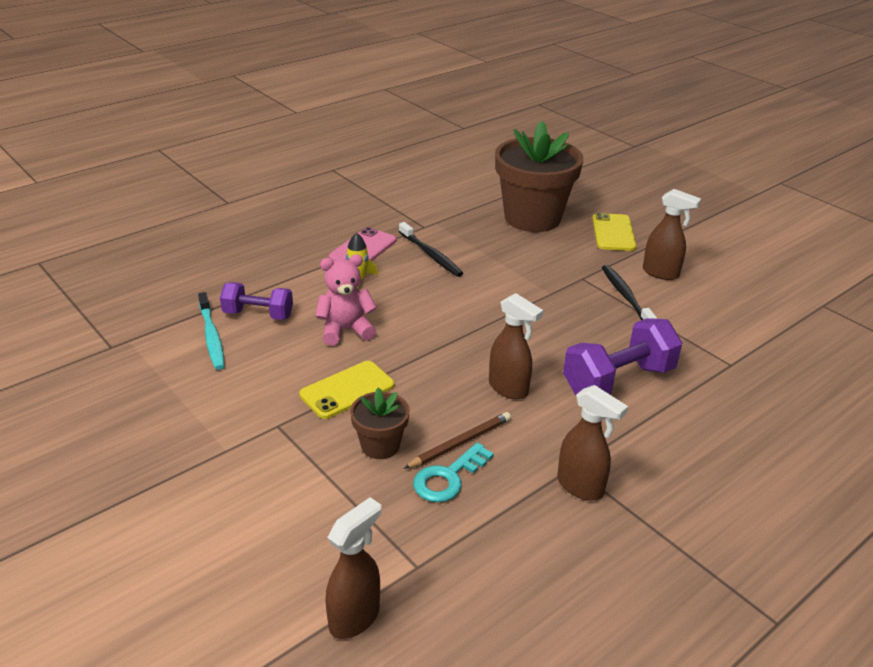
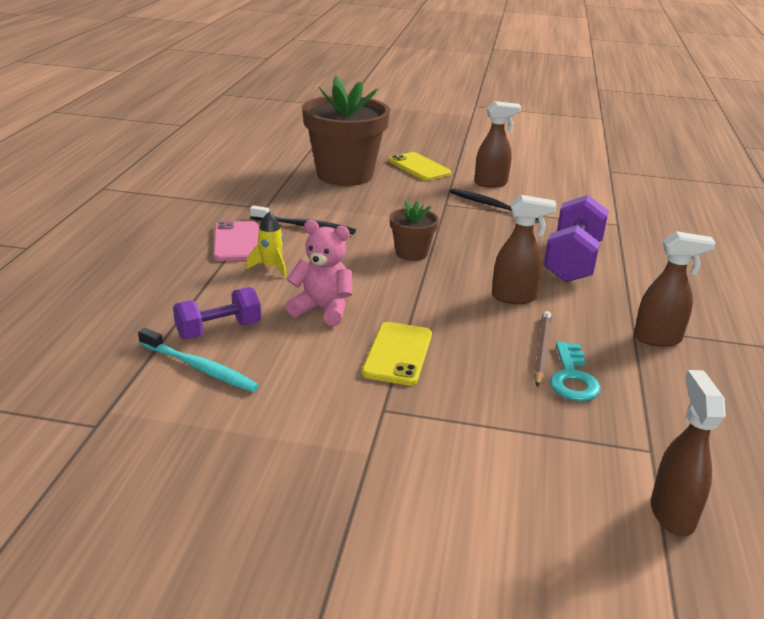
camera: 40 degrees left, 5 degrees down
pink teddy bear [316,254,377,346] -> pink teddy bear turned 75 degrees clockwise [286,220,352,326]
brown flower pot [350,387,410,459] -> brown flower pot moved to [390,200,439,261]

